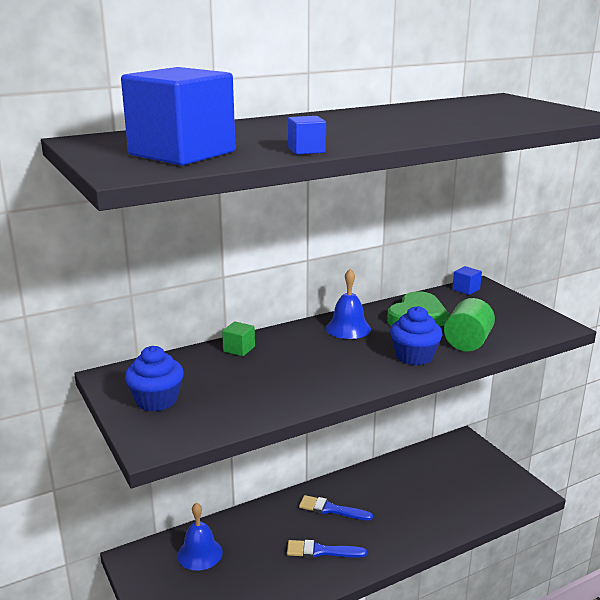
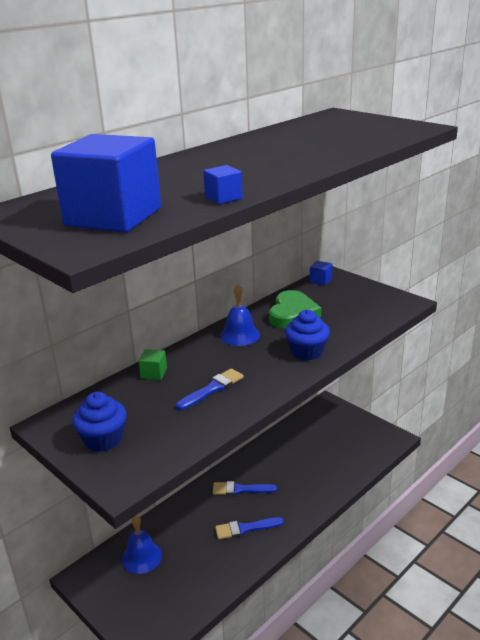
camera: 15 degrees left, 5 degrees up
green cylinder [444,298,495,351] -> none
none -> blue brush [176,368,244,410]

